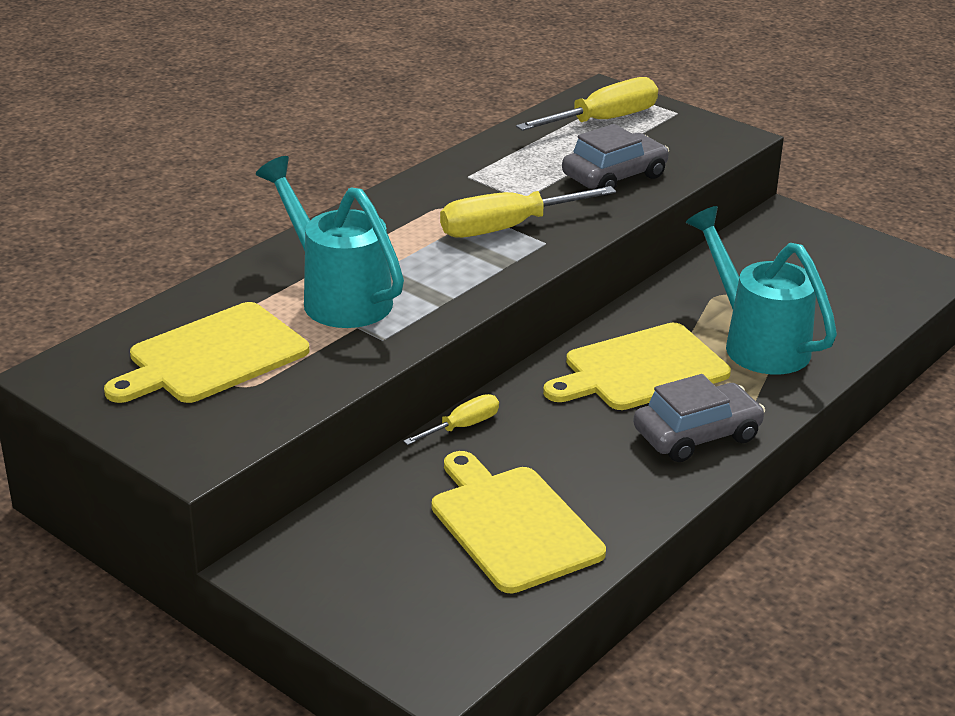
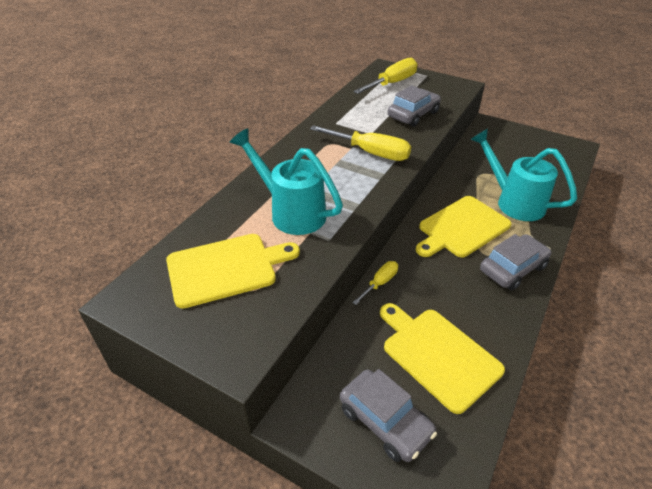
camera: 10 degrees left, 10 degrees up
yellow cutting board [104,302,309,403] -> yellow cutting board turned 150 degrees counterclockwise [166,234,300,309]
yellow screwdriver [440,186,616,238] -> yellow screwdriver turned 120 degrees counterclockwise [310,125,411,161]
none -> grey car [340,369,437,462]

